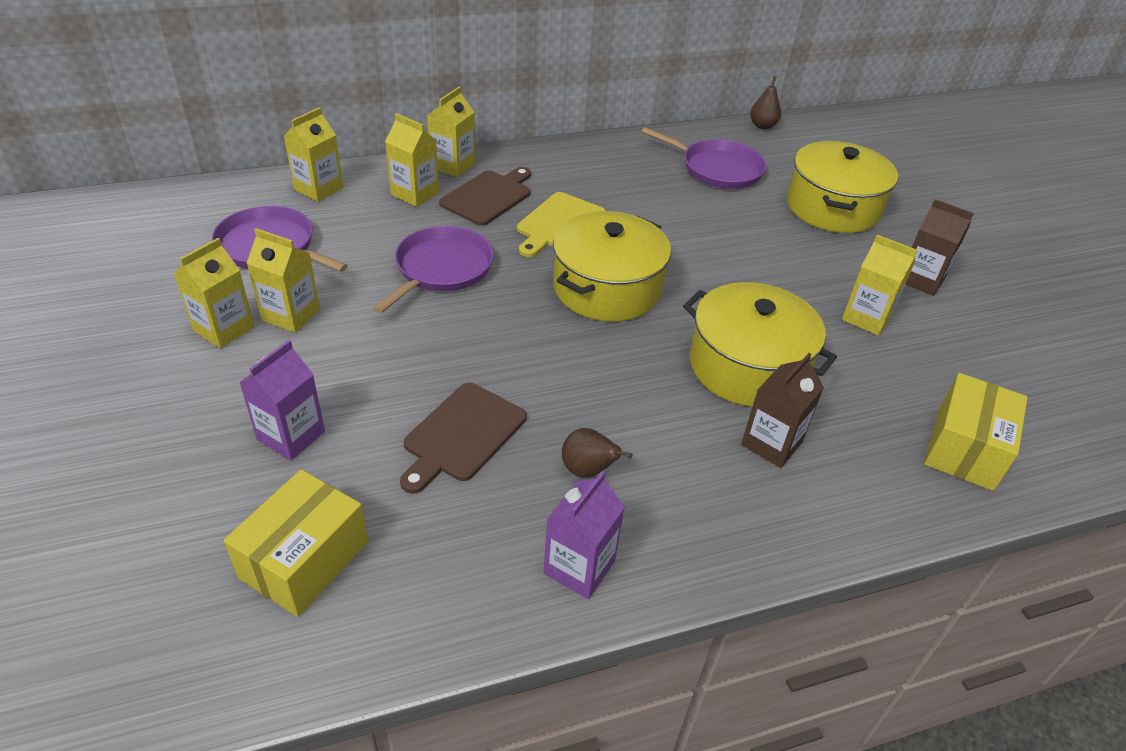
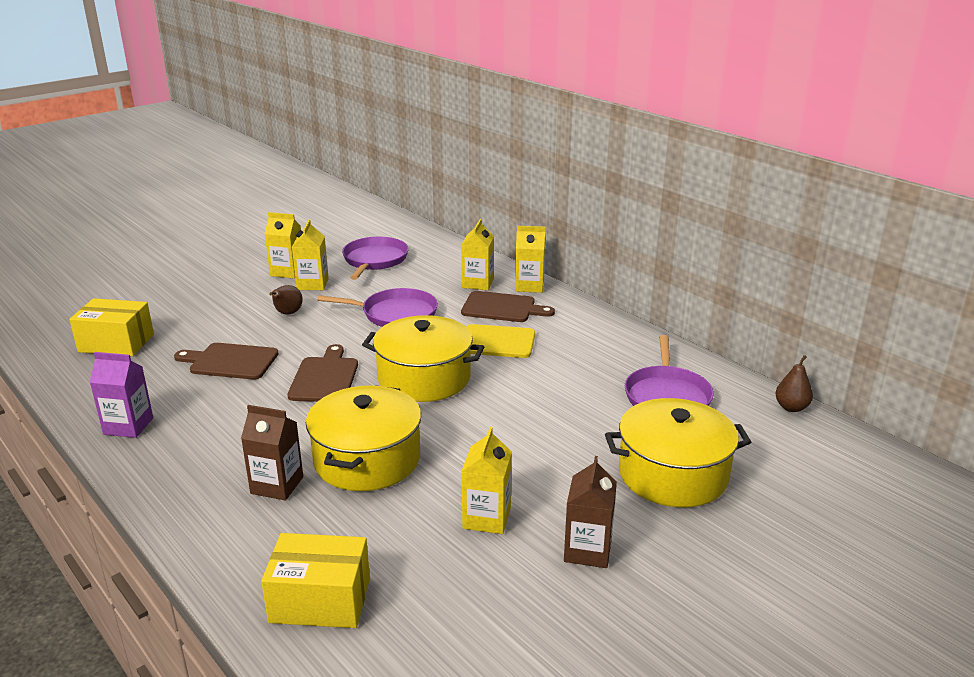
camera: 70 degrees right, 15 degrees down
purple carton [239,340,325,460] -> none
yellow carton [284,107,343,202] -> none
brown pear [562,428,632,478] -> brown pear moved to [269,285,303,315]
none -> brown cutting board [287,344,358,402]

